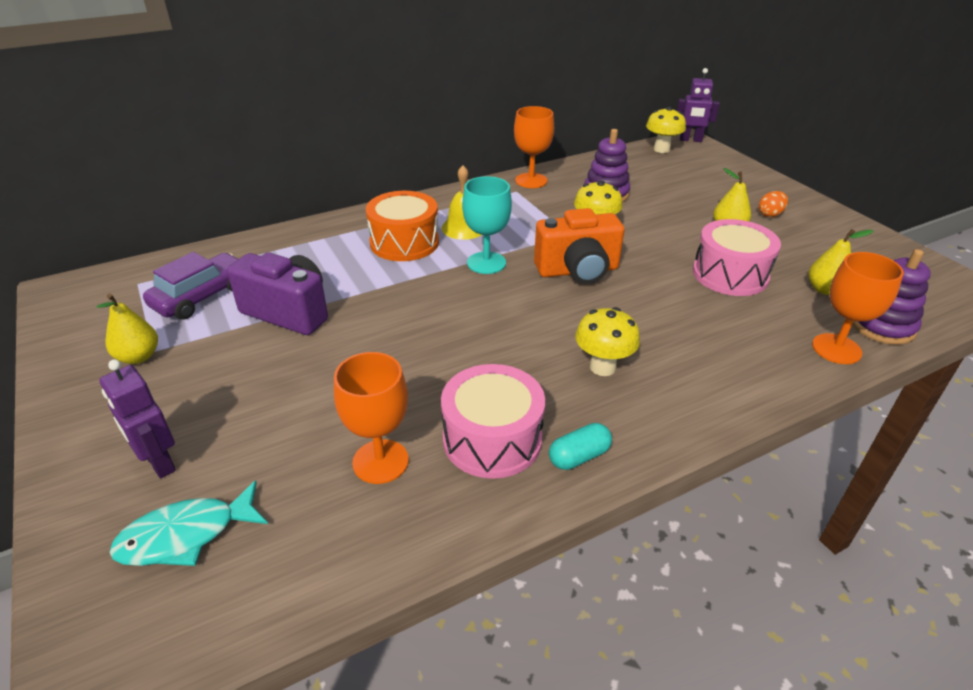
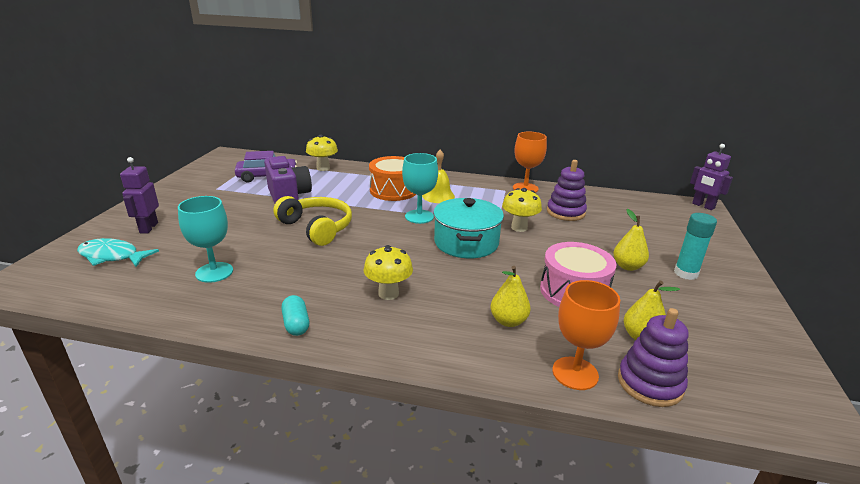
camera: 40 degrees right, 10 degrees down
yellow pear [96,294,158,364] -> yellow pear moved to [491,266,531,327]
orange goblet [334,352,409,484] -> turquoise goblet [178,196,233,283]
pink drum [441,364,545,479] -> none
orange camera [534,208,624,284] -> turquoise pot [433,198,504,258]
turquoise capsule [549,423,612,470] -> turquoise capsule turned 60 degrees clockwise [281,295,309,336]
yellow mushroom [646,107,686,153] -> yellow mushroom moved to [306,135,338,171]
orange egg [759,191,788,217] -> turquoise glue stick [674,213,717,280]
none -> yellow headphones [273,196,352,246]

